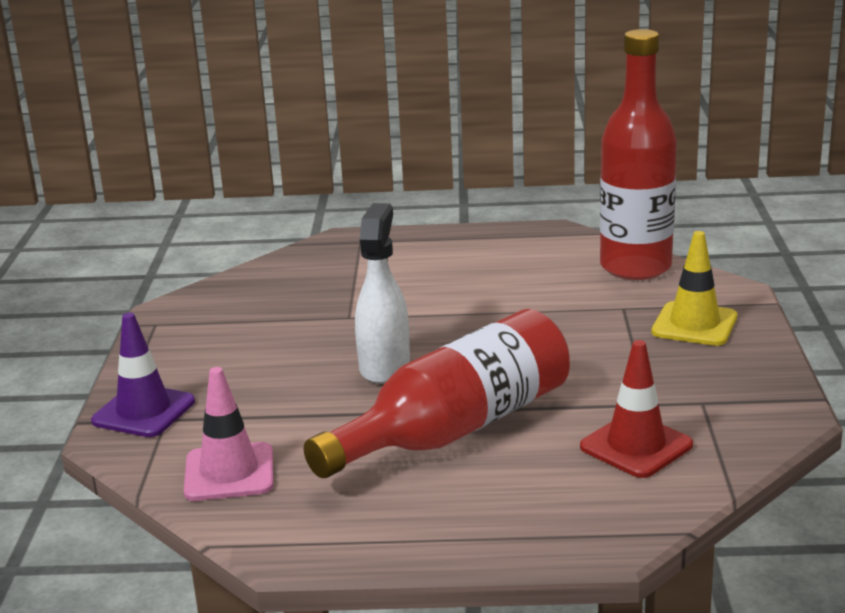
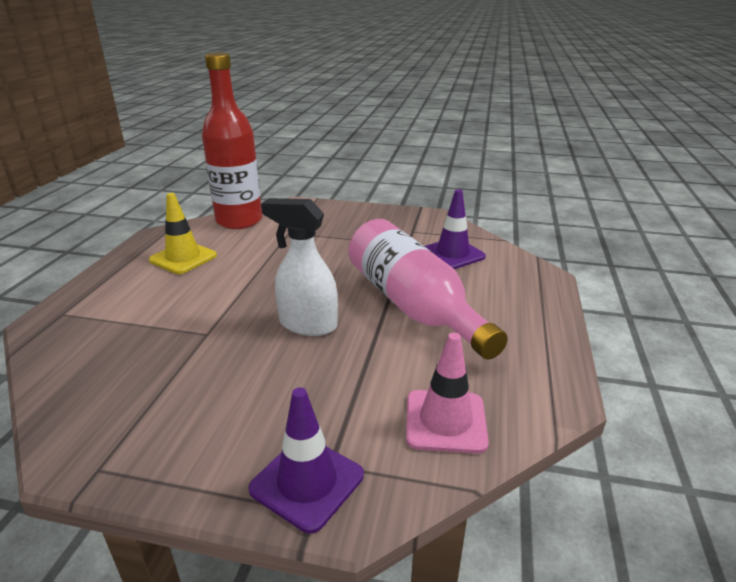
camera: 80 degrees left, 5 degrees up
red bottle [303,309,570,478] -> pink bottle [349,219,508,359]
red traffic cone [580,340,693,478] -> purple traffic cone [425,189,486,269]
yellow traffic cone [652,231,737,346] -> yellow traffic cone moved to [149,193,217,274]

